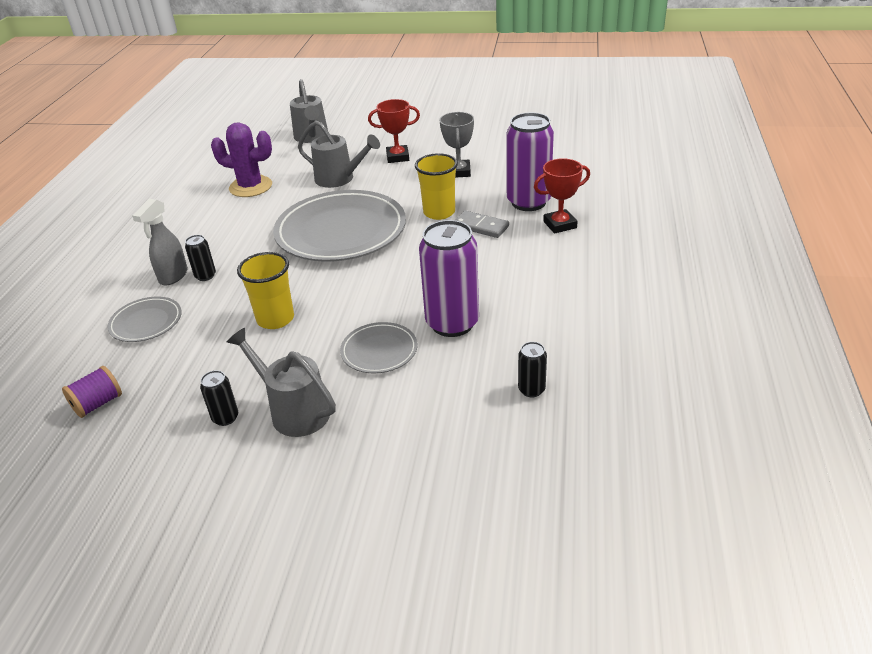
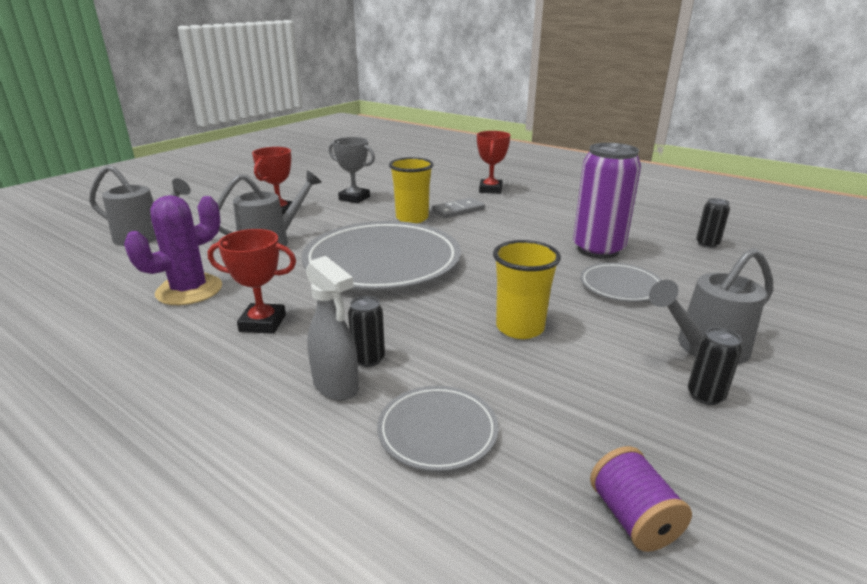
camera: 65 degrees left, 10 degrees down
purple can [507,112,554,211] -> none
none -> red trophy [208,229,296,334]

